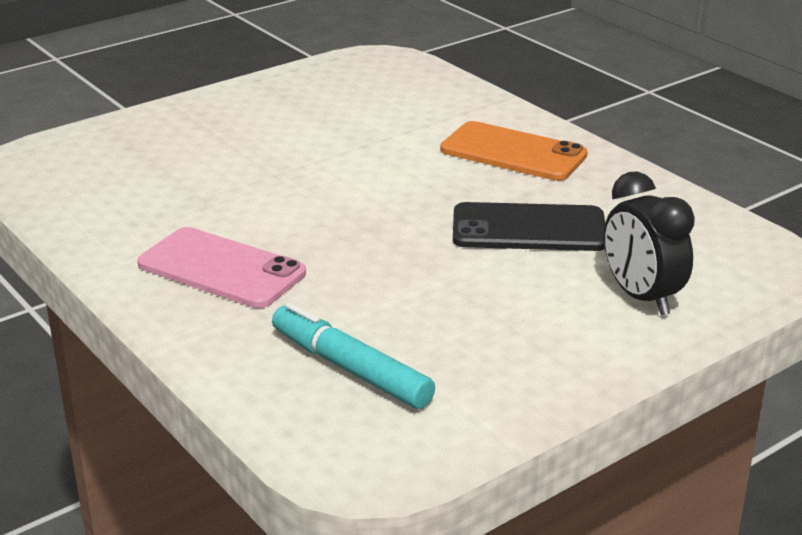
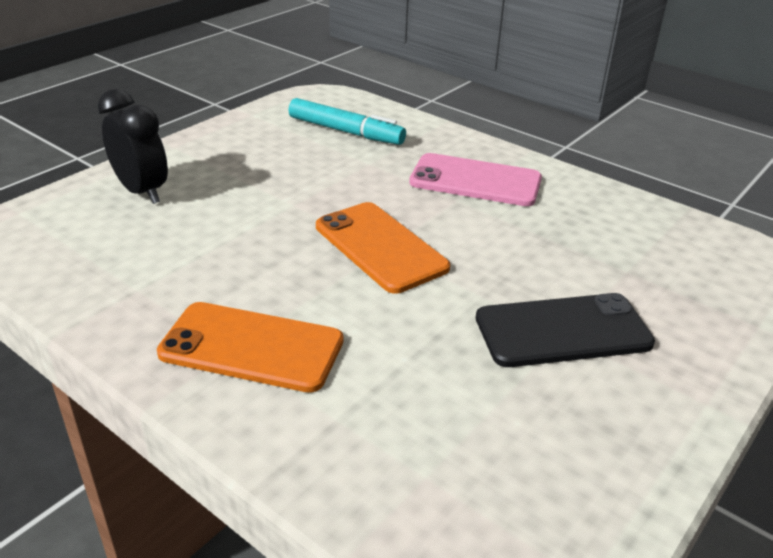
camera: 165 degrees right, 5 degrees up
black phone [453,202,605,251] -> black phone moved to [476,293,655,367]
none -> orange phone [316,202,450,294]

